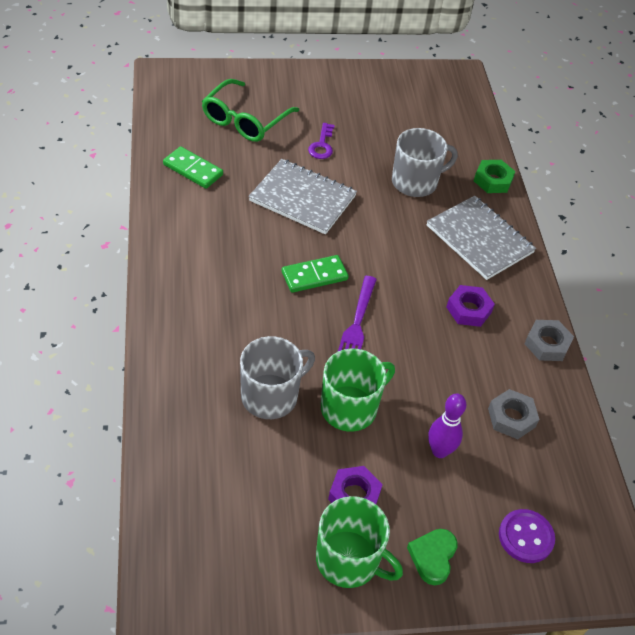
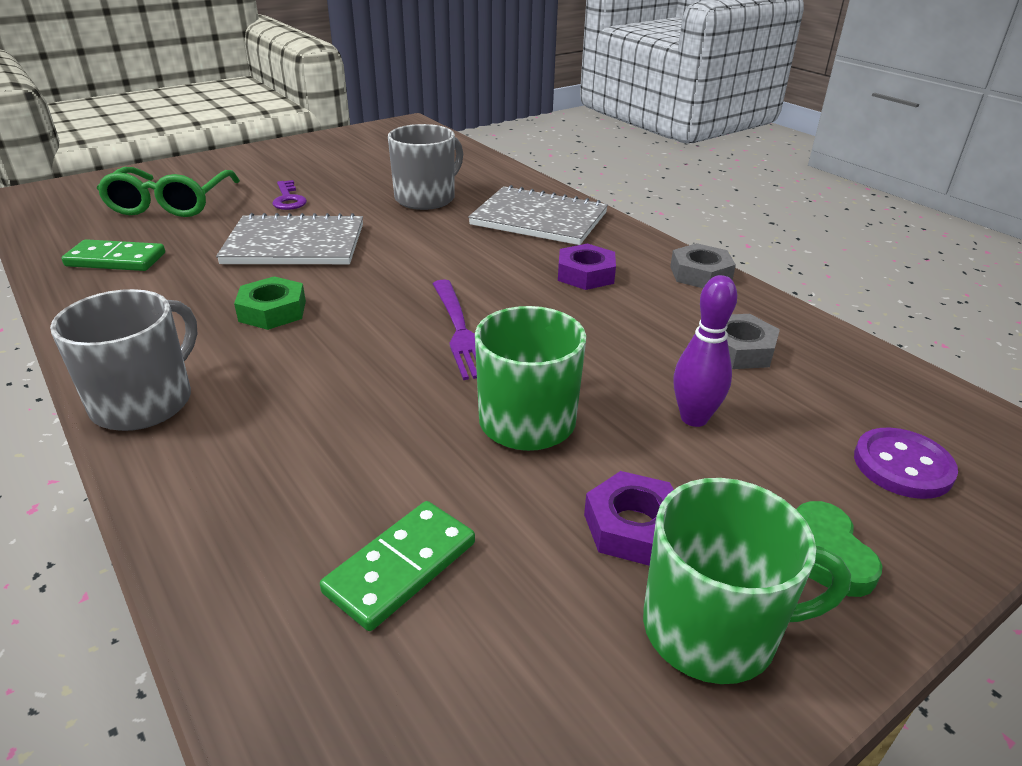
camera: 25 degrees left, 15 degrees down
grey mug [240,336,315,419] -> grey mug moved to [50,289,198,431]
green domino [282,255,349,293] -> green domino moved to [320,501,475,631]
green nut [474,160,515,193] -> green nut moved to [234,276,306,330]

